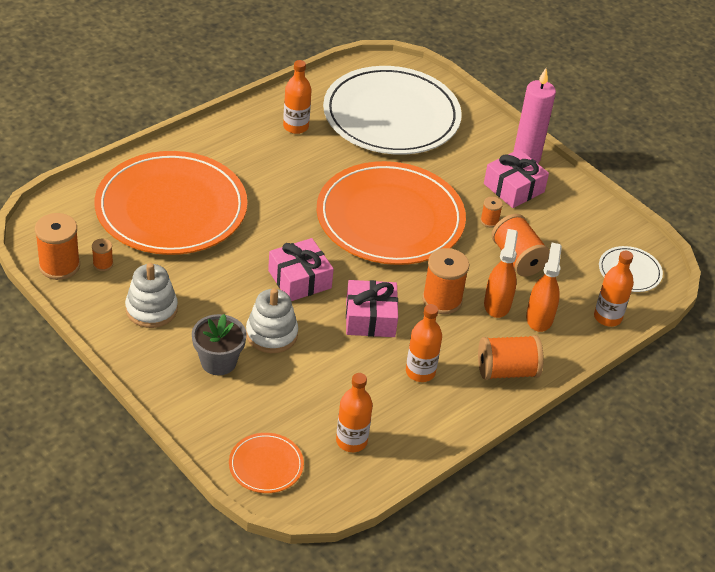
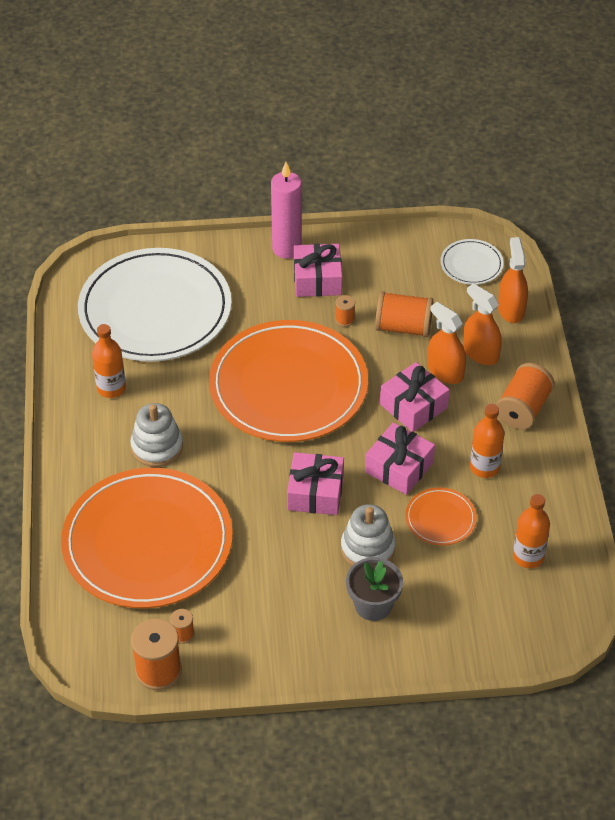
camera: 50 degrees left, 5 degrees up
white stacking toy [125,263,178,328] -> white stacking toy moved to [130,403,183,467]
orange plate [229,433,304,493] -> orange plate moved to [405,487,476,546]
orange spool [422,248,469,314] -> pink gift [380,362,450,432]
orange bottle [594,251,634,327] -> orange spray bottle [498,237,528,323]

